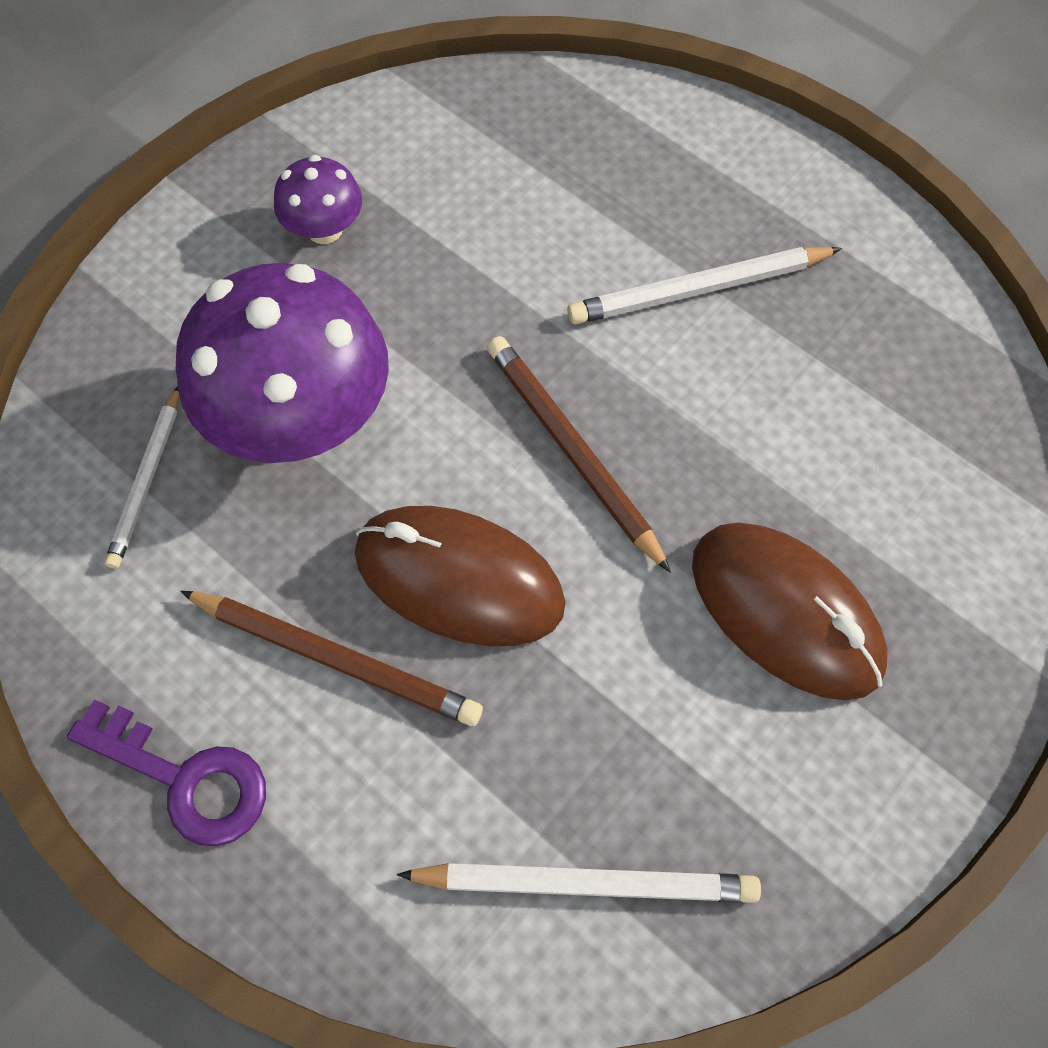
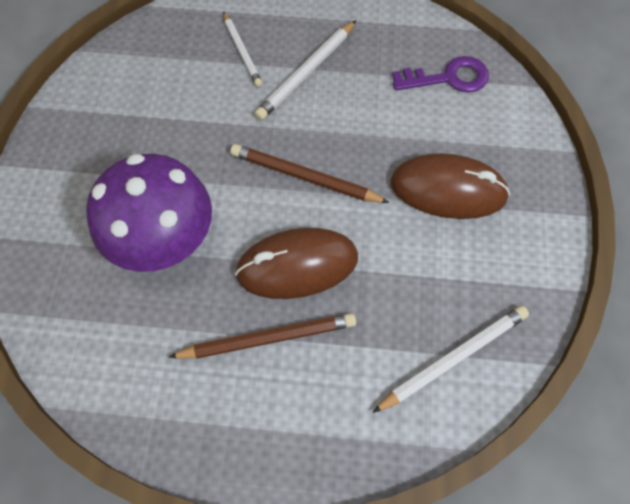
camera: 35 degrees left, 0 degrees up
purple key [67,699,266,846] -> purple key moved to [392,56,489,92]
white pencil [104,386,179,569] -> white pencil moved to [223,12,262,87]
purple mushroom [274,155,362,244] -> none

